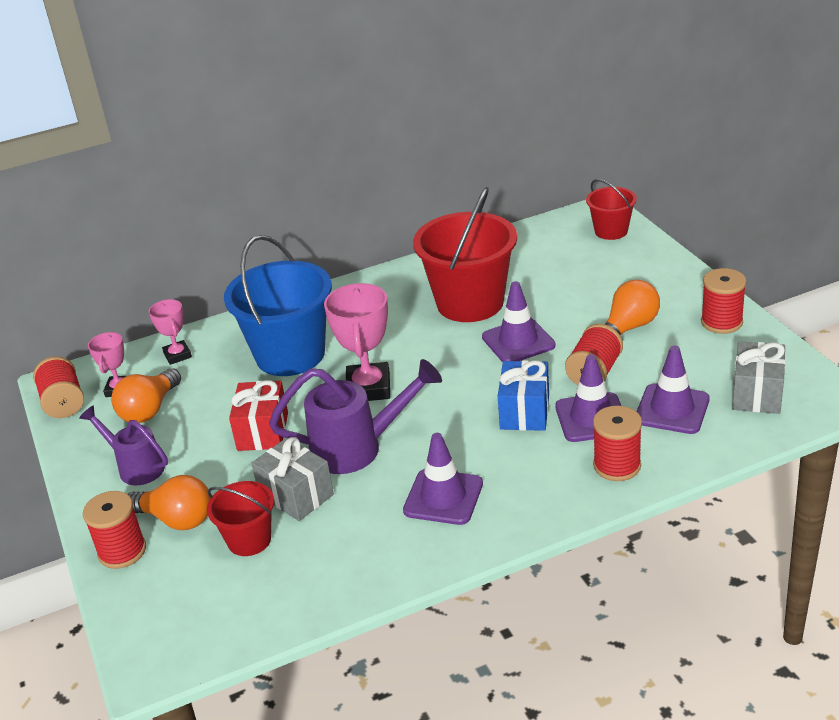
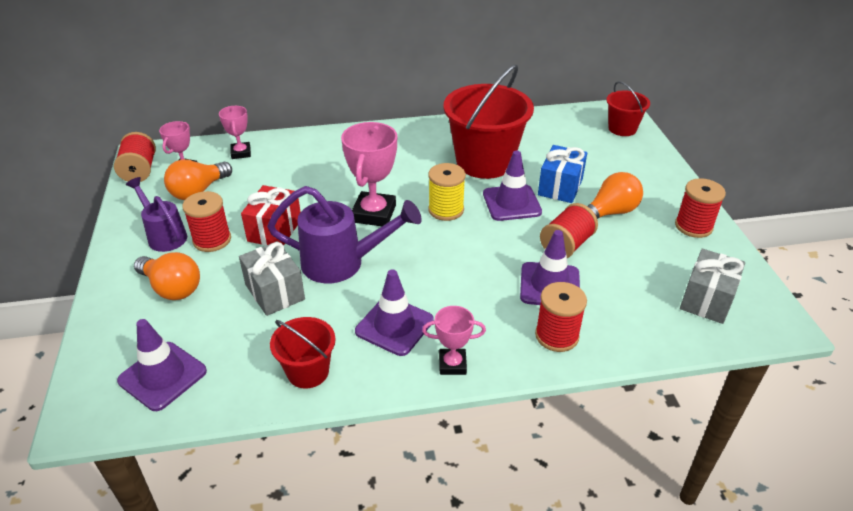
camera: 10 degrees right, 5 degrees up
red spool [83,491,146,569] -> red spool moved to [182,191,231,252]
red bucket [207,481,274,556] -> red bucket moved to [270,317,336,389]
blue bucket [224,235,332,376] -> none
blue gift [498,360,549,431] -> blue gift moved to [538,145,587,203]
purple traffic cone [636,346,710,434] -> purple traffic cone moved to [117,319,207,411]
none -> pink trophy [422,306,486,375]
none -> yellow spool [428,163,466,221]

